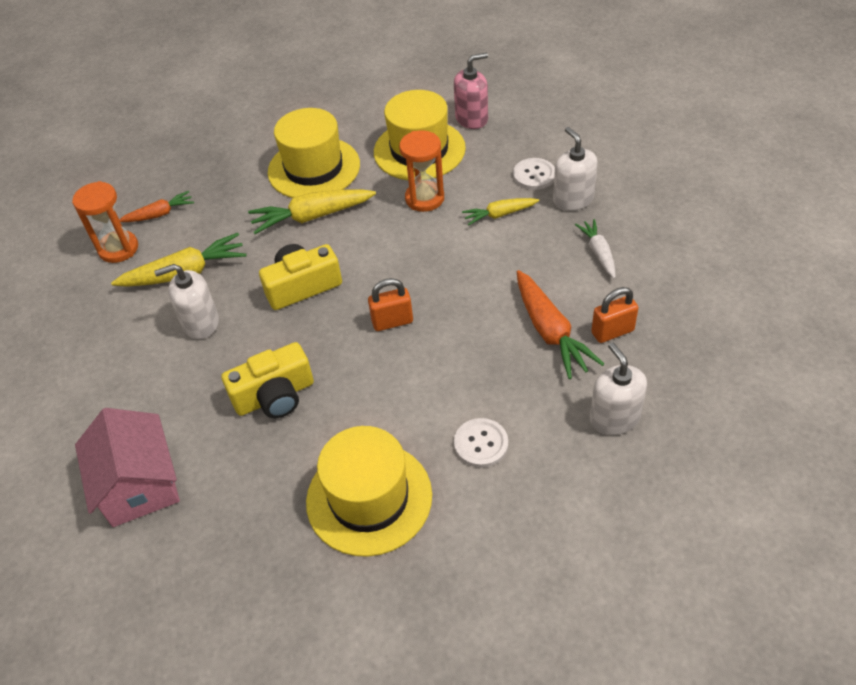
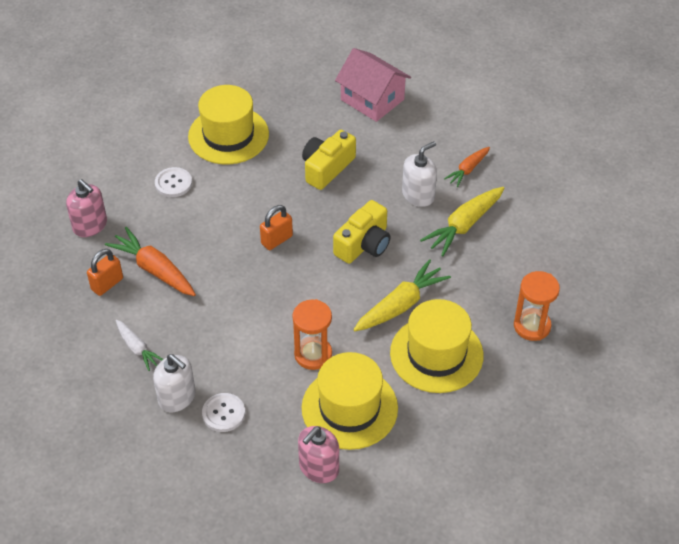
camera: 150 degrees right, 0 degrees up
orange hourglass [72,181,138,263] -> orange hourglass moved to [514,271,560,341]
orange carrot [119,191,194,222] -> orange carrot moved to [444,147,490,187]
yellow carrot [462,198,539,226] -> none
white soap dispenser [590,343,647,435] -> pink soap dispenser [66,179,107,237]

